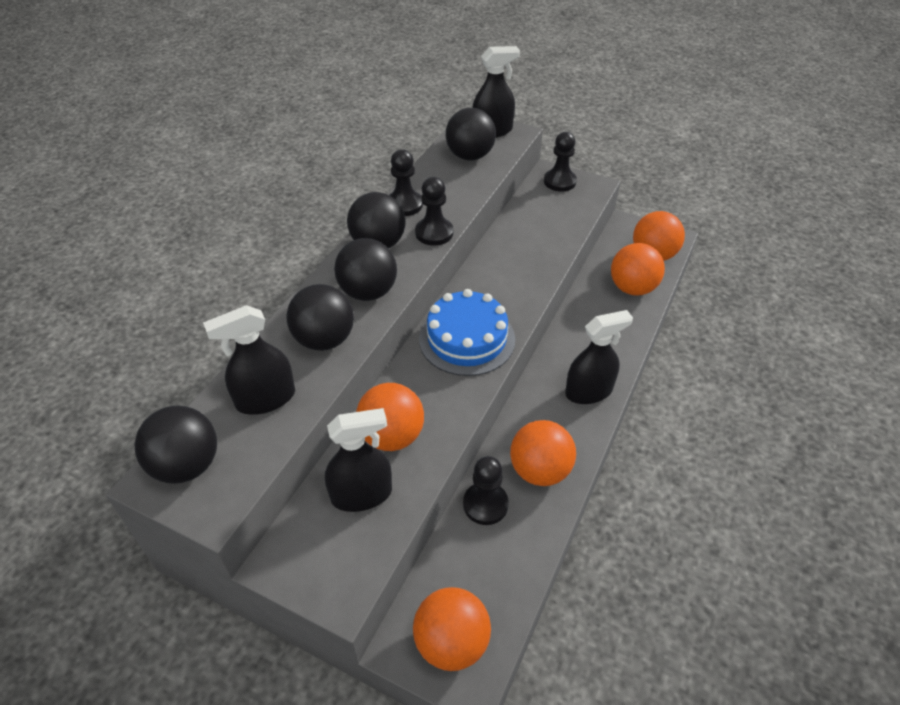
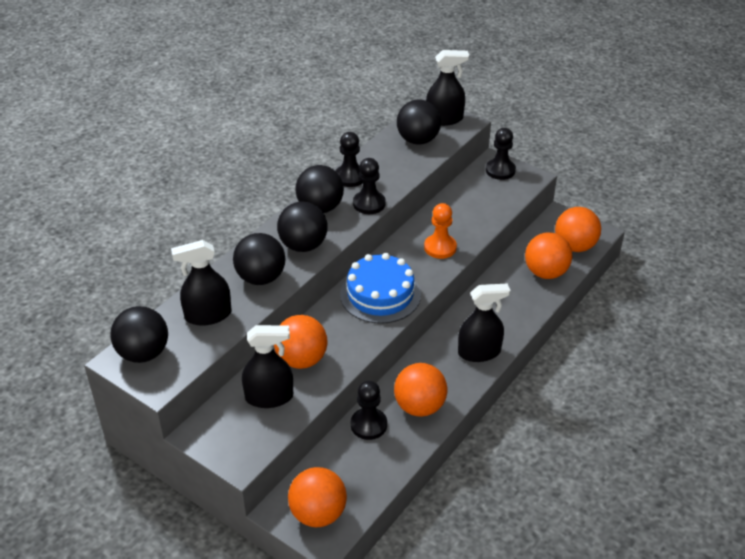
camera: 10 degrees right, 5 degrees down
none -> orange pawn [424,203,457,259]

